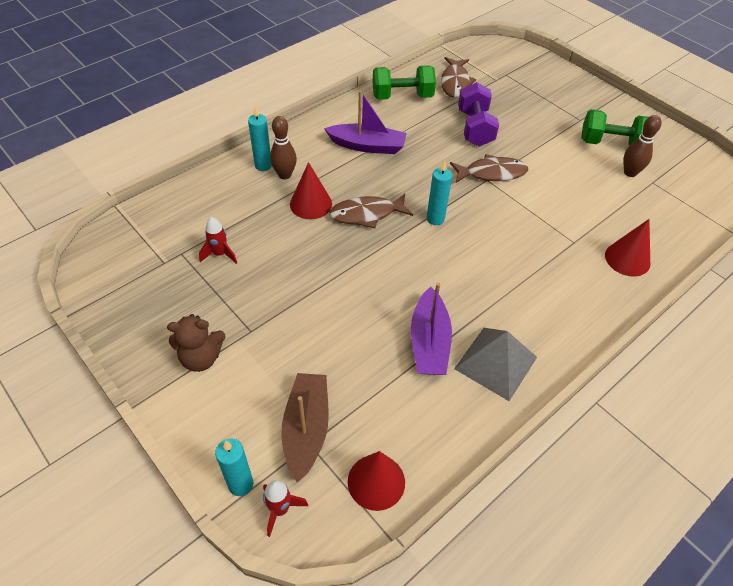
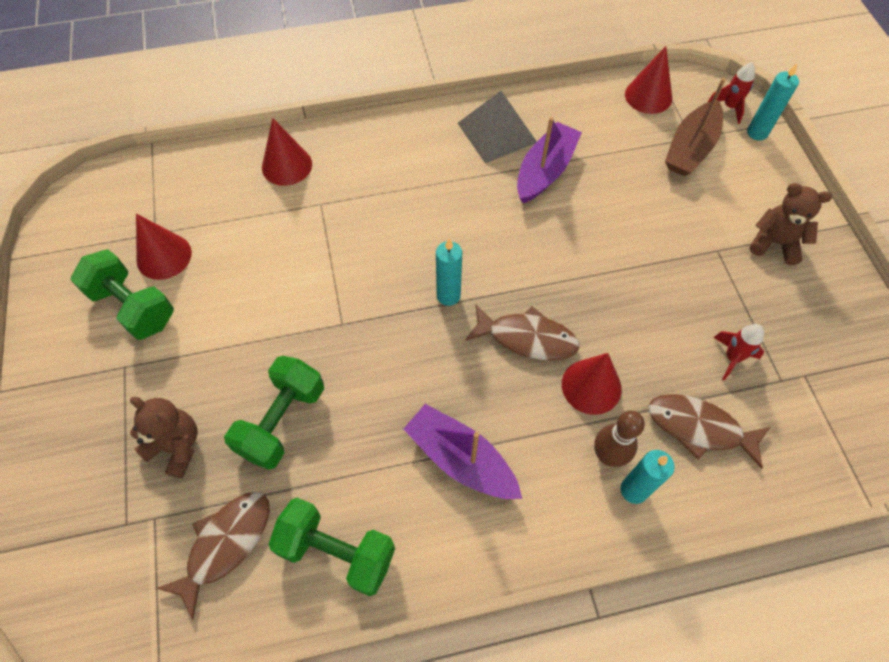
camera: 150 degrees left, 10 degrees up
brown fish [450,154,528,183] -> brown fish moved to [649,394,770,469]
purple dumbbell [458,82,499,146] -> green dumbbell [224,356,324,470]
brown bowling pin [624,115,662,177] -> red cone [136,214,192,280]
none -> brown teddy bear [130,397,198,478]

